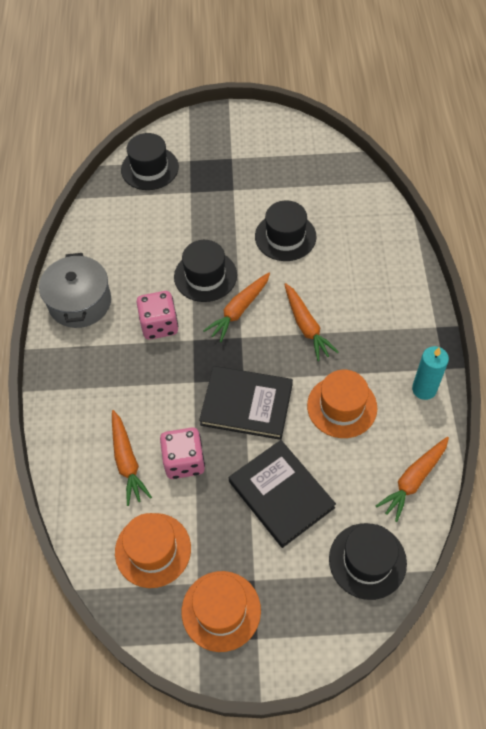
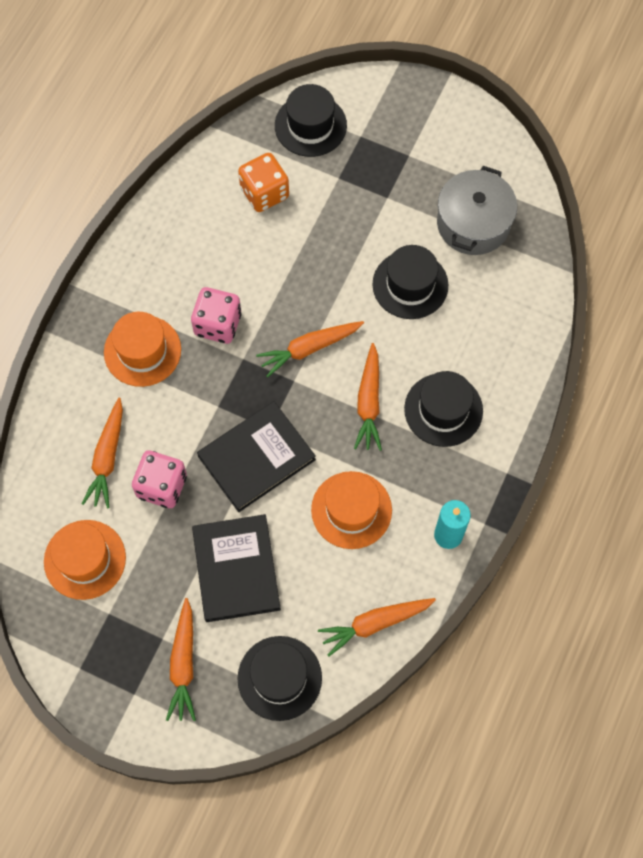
camera: 25 degrees right, 10 degrees up
grey pot [39,253,111,328] -> grey pot moved to [437,166,517,255]
black hat [174,240,237,302] -> black hat moved to [404,371,483,447]
orange hat [182,571,261,652] -> orange hat moved to [104,312,181,387]
black book [199,366,293,440] -> black book turned 75 degrees counterclockwise [197,401,316,512]
none -> orange carrot [166,598,196,721]
none -> orange dice [238,153,289,212]

